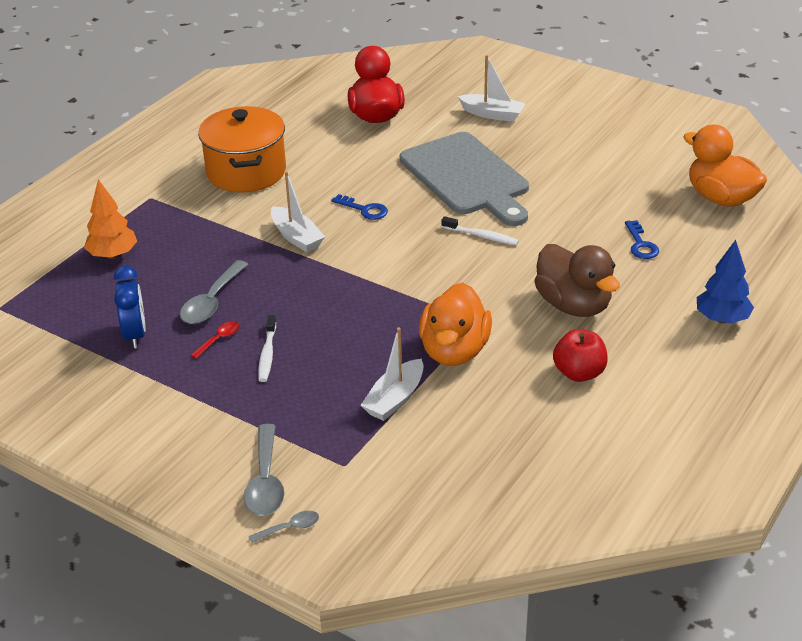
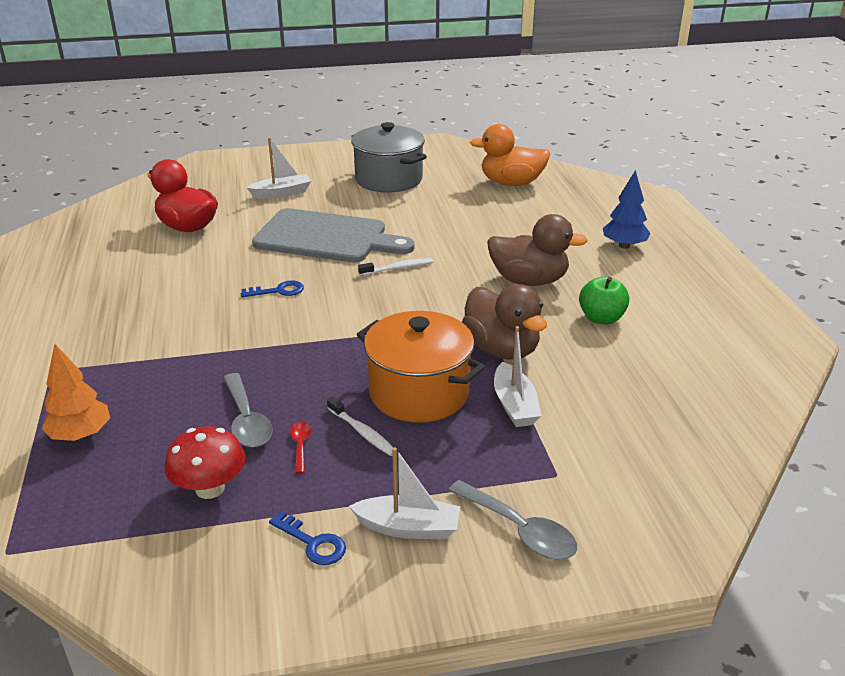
camera: 45 degrees left, 5 degrees down
blue clock [114,266,146,348] -> red mushroom [164,426,245,499]
orange pot [198,106,286,193] -> orange pot moved to [357,311,485,423]
grey spoon [248,511,319,543] -> none
white boat [271,171,325,252] -> white boat moved to [349,447,460,539]
orange duck [419,282,492,366] -> brown duck [462,284,547,360]
red apple [553,329,608,382] -> green apple [579,276,630,324]
blue key [625,220,659,259] -> blue key moved to [269,511,346,565]
none -> grey pot [351,122,427,193]

